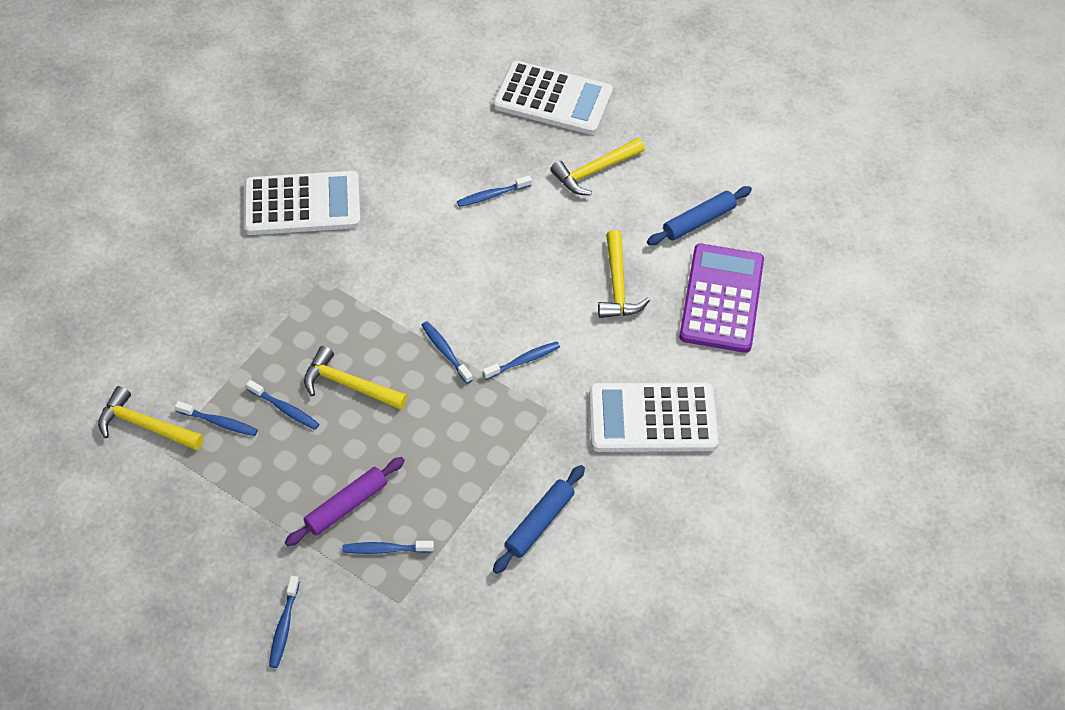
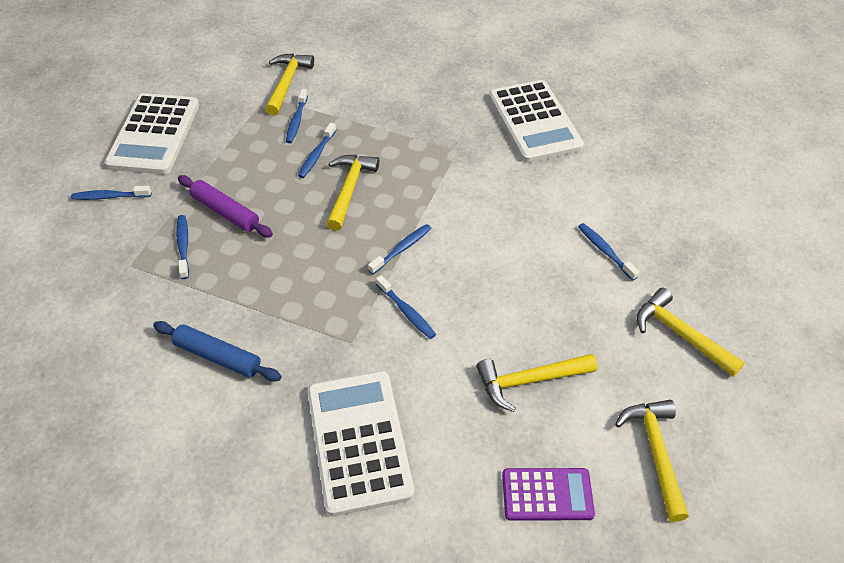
camera: 80 degrees right, 5 degrees down
white calculator [493,61,613,135] -> white calculator moved to [104,93,199,175]
blue rolling pin [647,186,752,245] -> yellow hammer [615,400,689,522]
purple calculator [679,244,764,353] -> purple calculator [502,468,595,521], size x0.59

